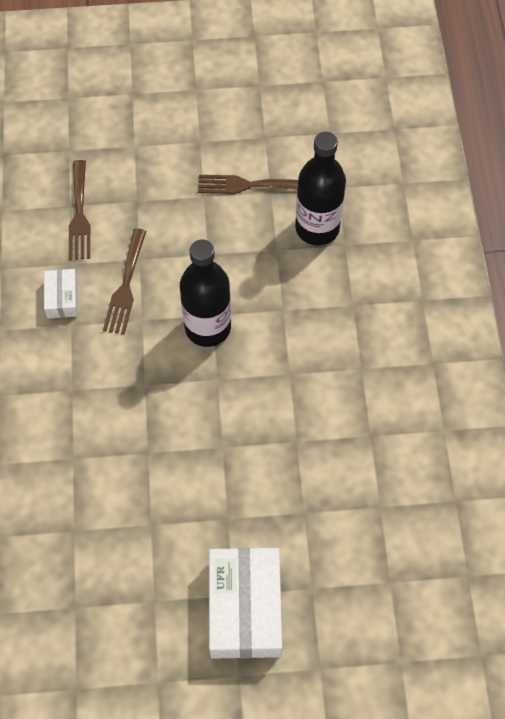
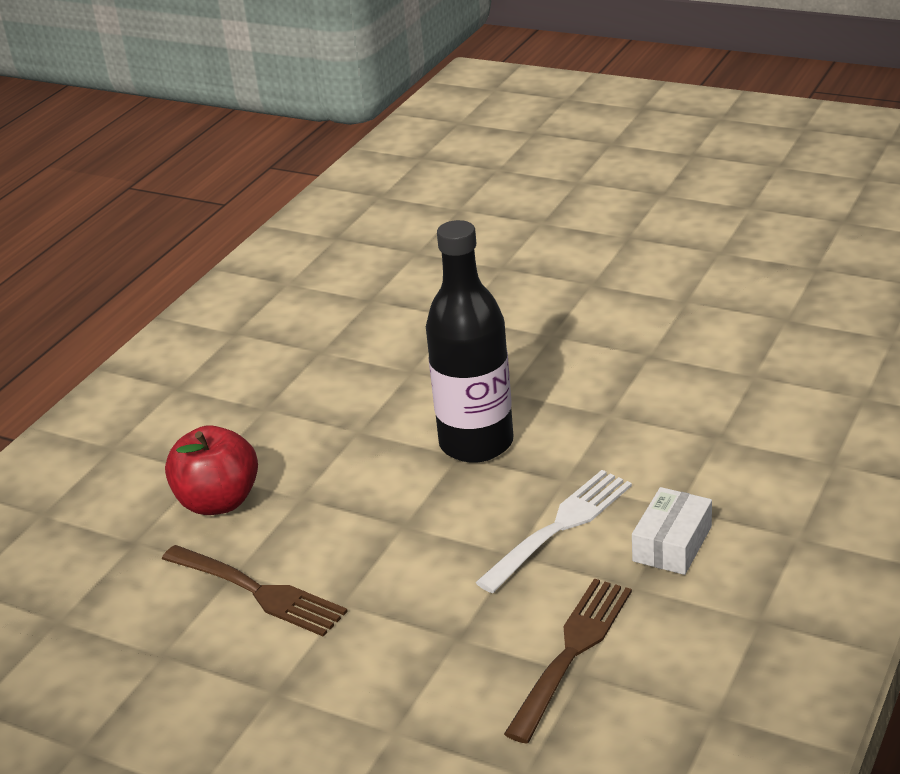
camera: 145 degrees left, 30 degrees down
brown fork [103,228,146,335] -> white fork [475,470,632,593]
white box [209,548,282,659] -> none
black bottle [295,132,346,246] -> red apple [165,425,258,515]

